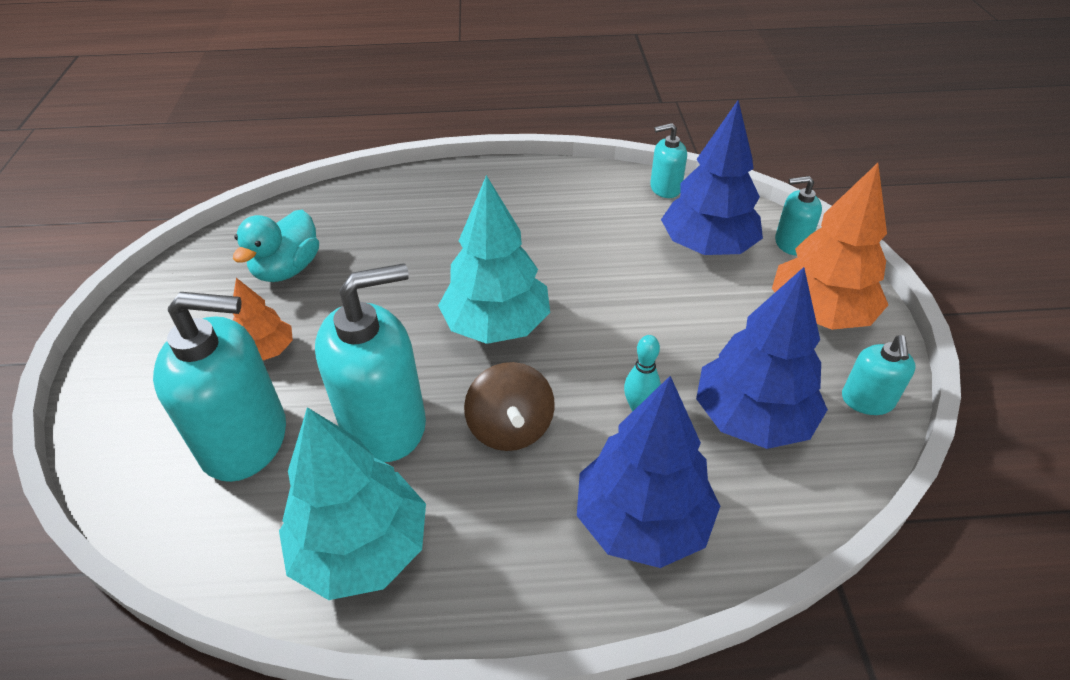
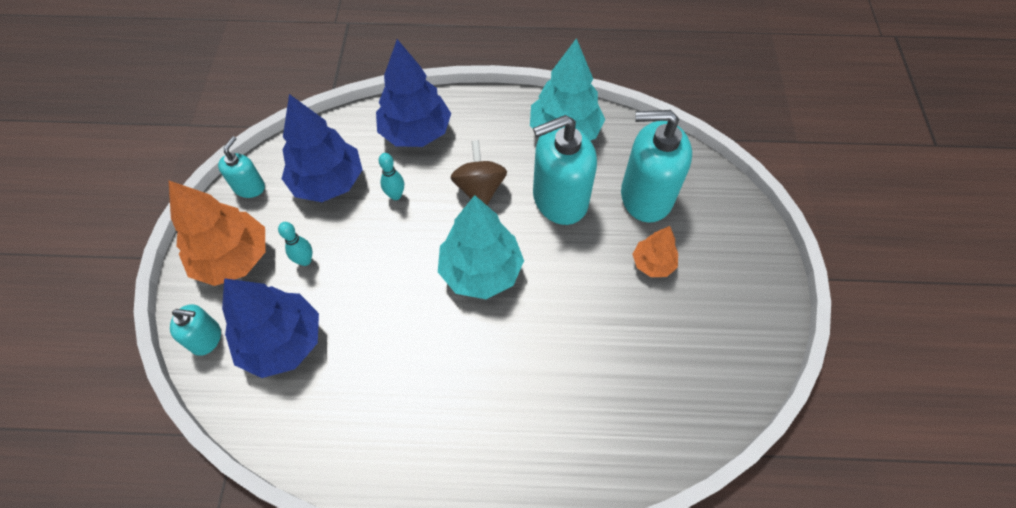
camera: 175 degrees left, 15 degrees up
turquoise duck [233,210,319,282] -> none
turquoise soap dispenser [650,123,687,198] -> none
none -> turquoise bowling pin [278,222,312,266]

